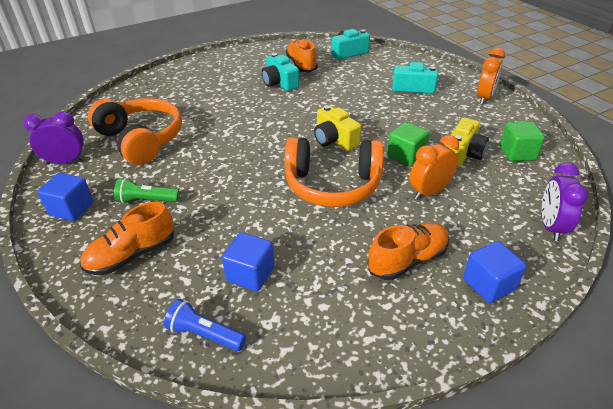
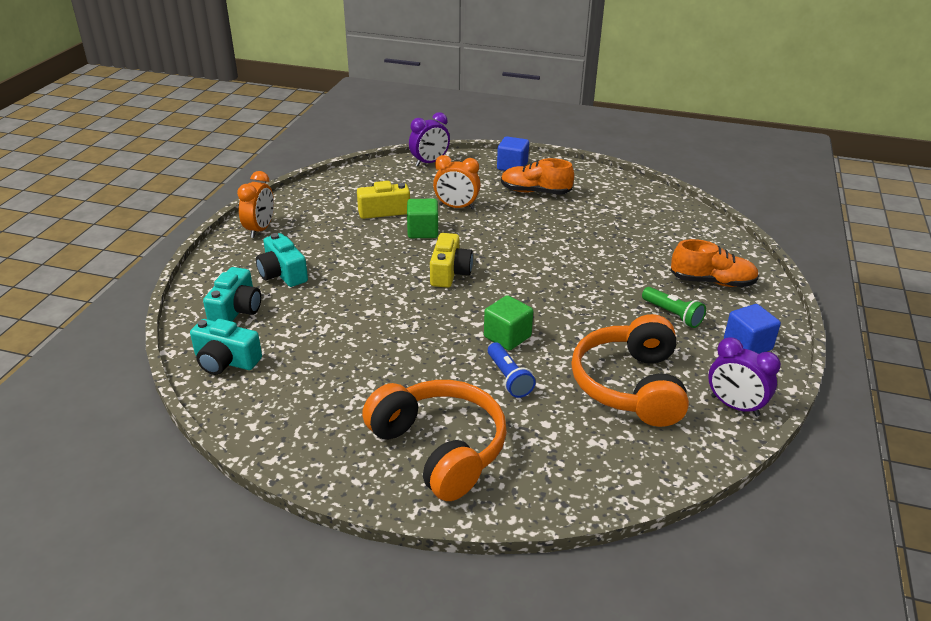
camera: 135 degrees left, 5 degrees down
blue flashlight [164,299,246,351] -> blue flashlight moved to [488,342,536,398]
blue cube [222,233,275,291] -> none
turquoise camera [262,53,299,91] -> turquoise camera moved to [203,267,261,321]
orange headphones [284,137,384,207] -> orange headphones moved to [362,380,507,501]
orange shoe [286,39,318,73] -> none
orange clock [477,48,505,105] -> orange clock turned 120 degrees clockwise [237,171,274,238]
green cube [500,121,545,161] -> green cube moved to [484,295,533,351]

